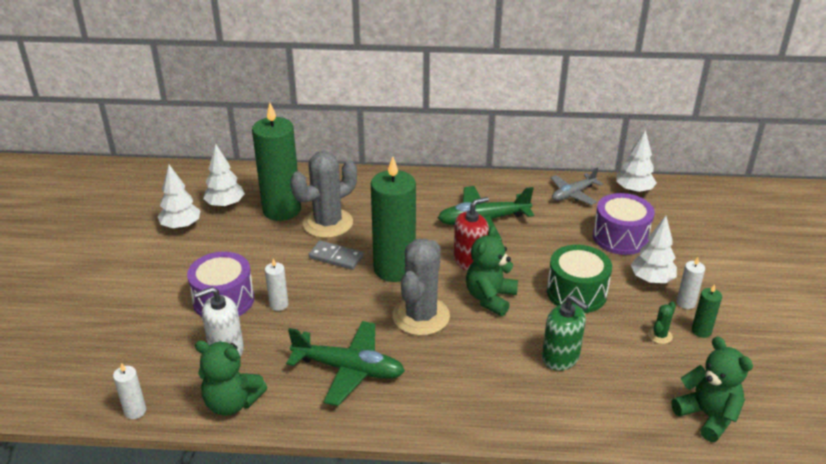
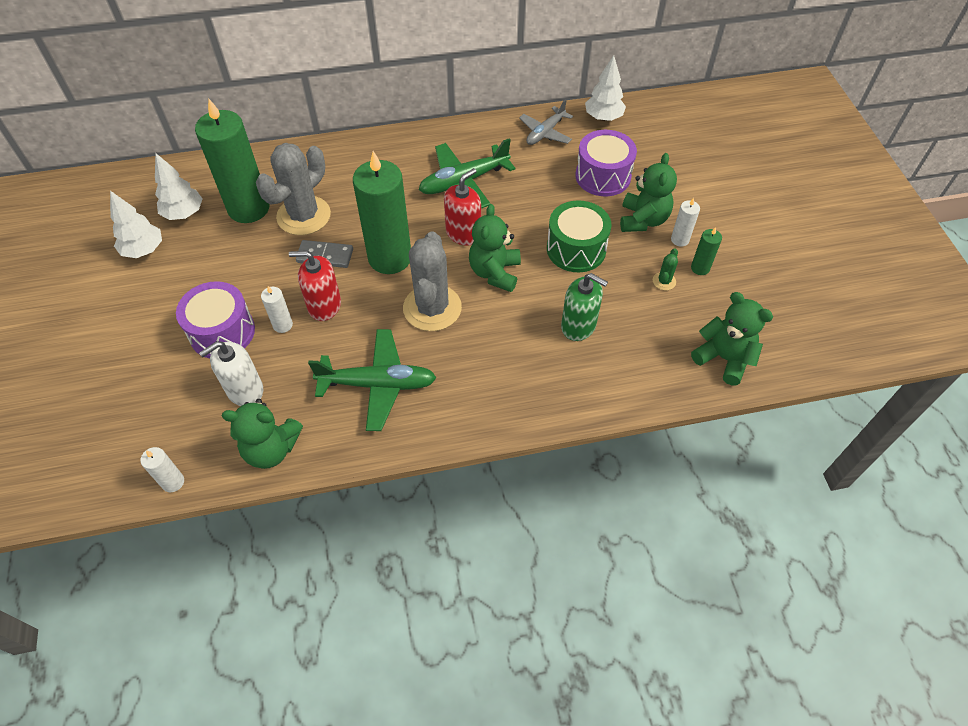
camera: 15 degrees left, 20 degrees up
white tree [631,216,677,284] -> green teddy bear [620,153,677,232]
none -> red soap dispenser [289,251,341,321]

